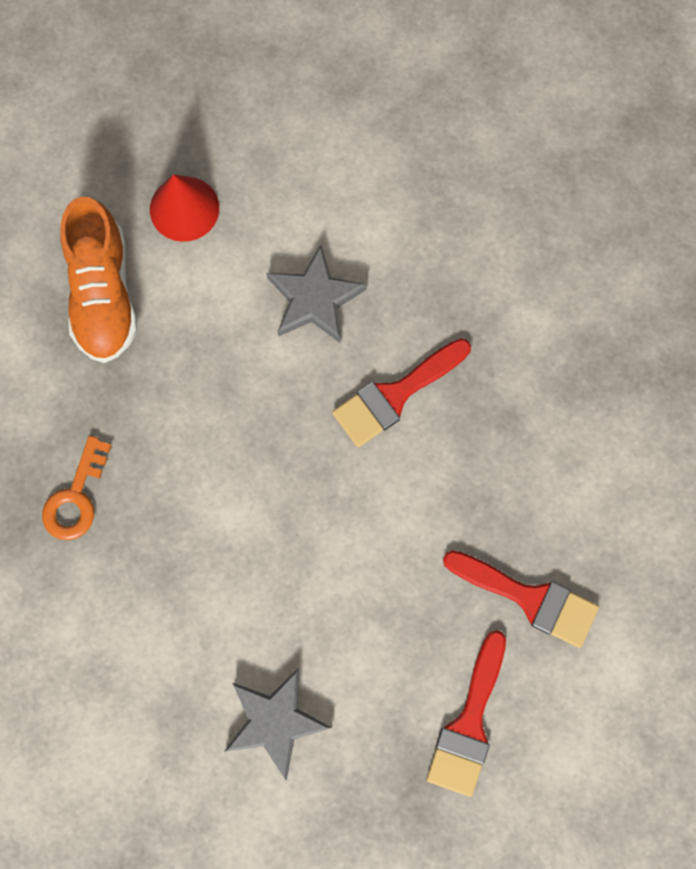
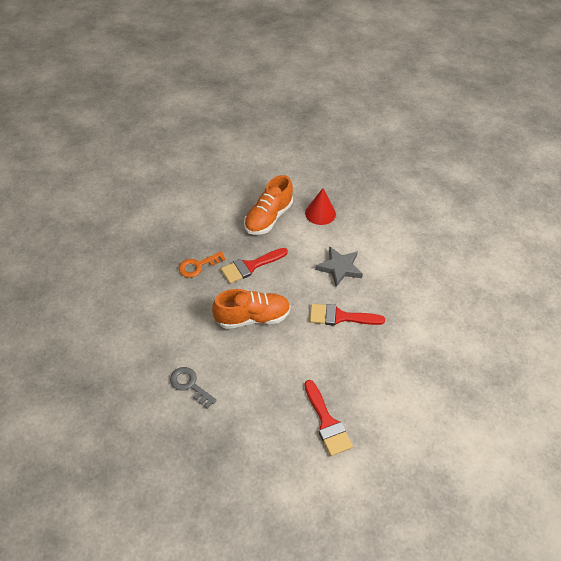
camera: 40 degrees right, 25 degrees down
grey star [224,669,331,780] -> grey key [170,367,217,409]
red brush [427,630,506,797] -> red brush moved to [221,248,288,284]
none -> orange shoe [212,289,291,329]

